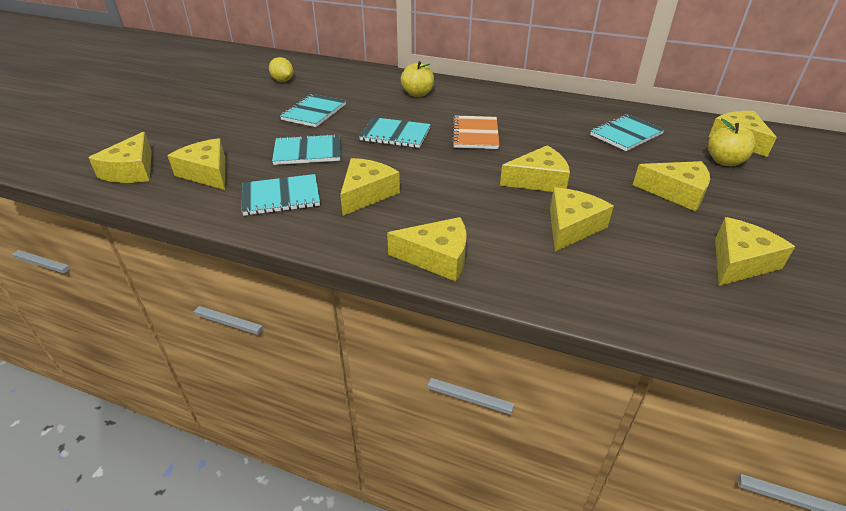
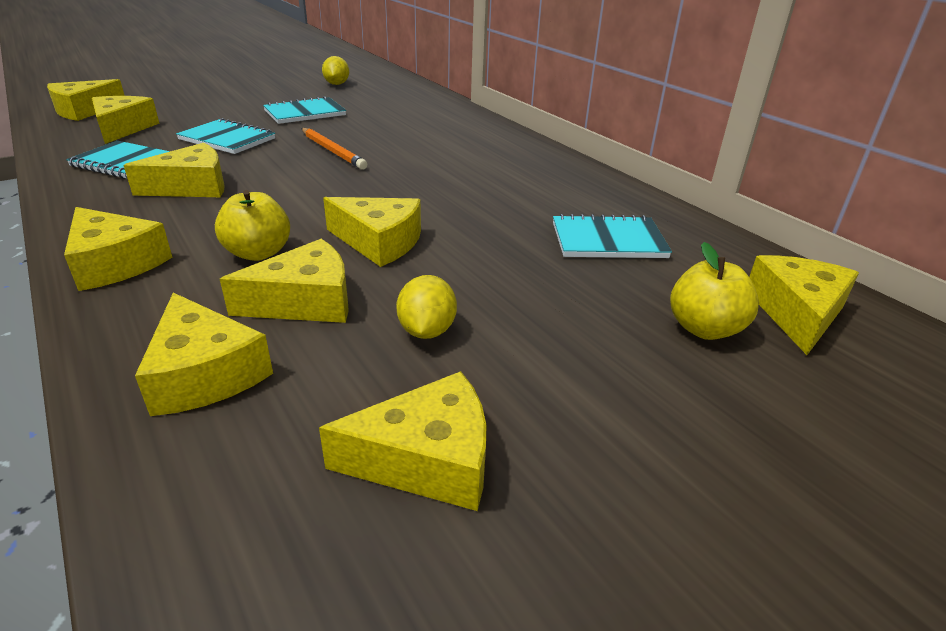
camera: 35 degrees right, 5 degrees down
turquoise notebook [359,117,431,148] -> orange pencil [301,128,367,169]
yellow apple [401,61,434,97] -> yellow apple moved to [215,190,290,261]
orange notebook [452,115,499,149] -> none
yellow cheese [633,161,710,211] -> yellow cheese moved to [135,293,273,416]
none -> yellow lemon [396,275,457,339]

